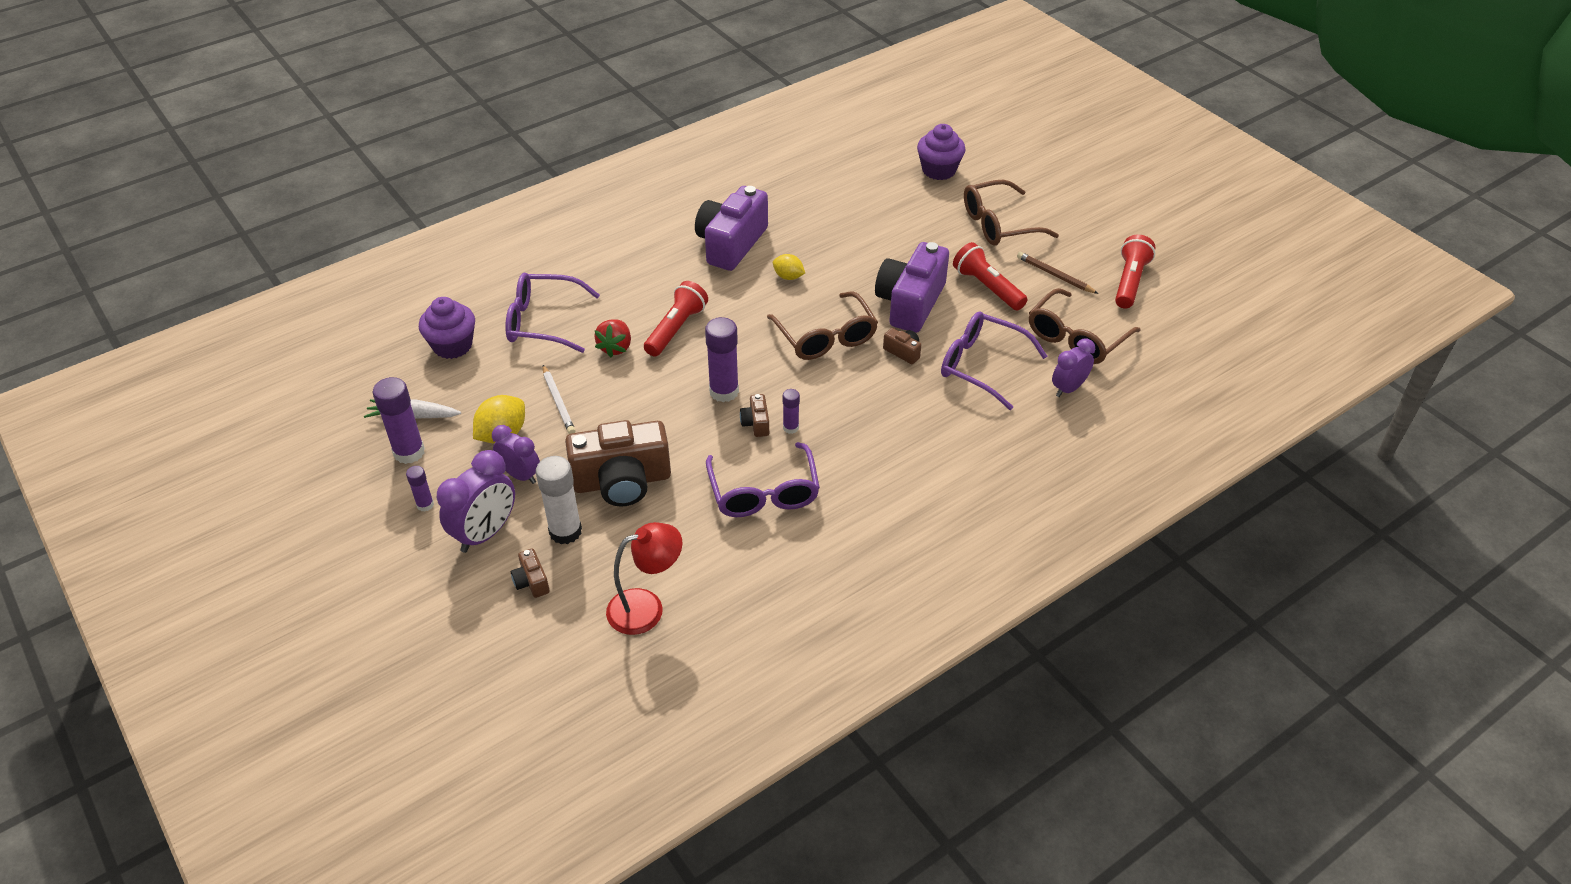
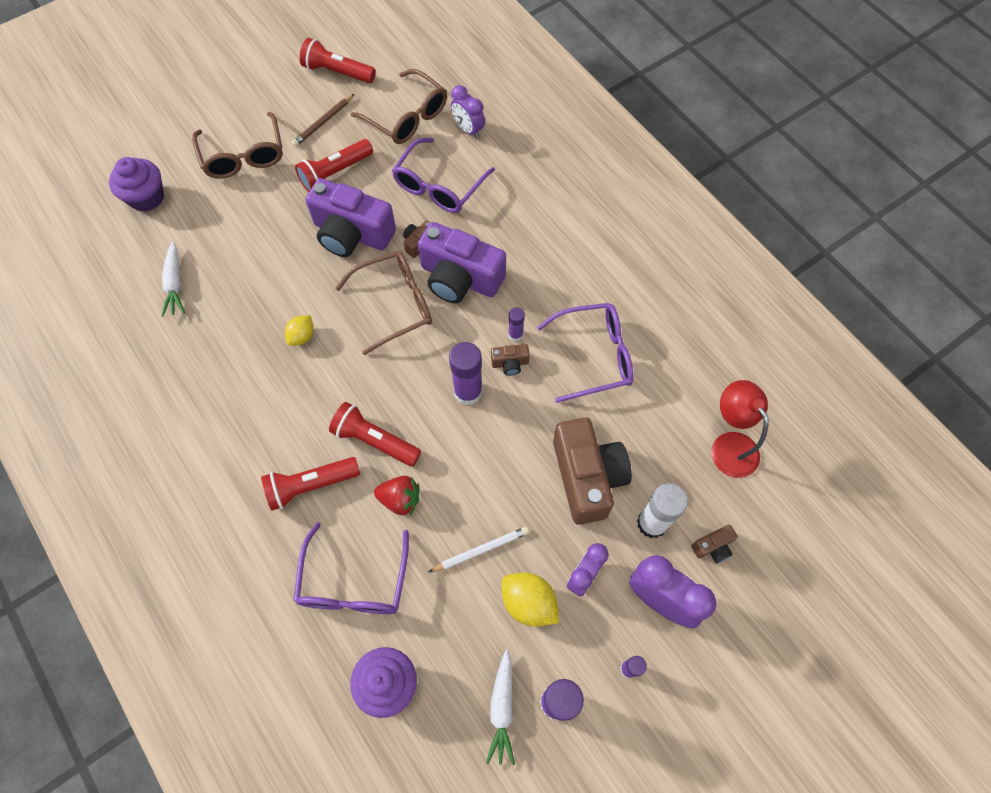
camera: 90 degrees left, 20 degrees up
purple camera [695,186,768,271] -> purple camera moved to [418,222,506,303]
none -> white carrot [162,242,185,317]
none -> red flashlight [261,457,360,511]

